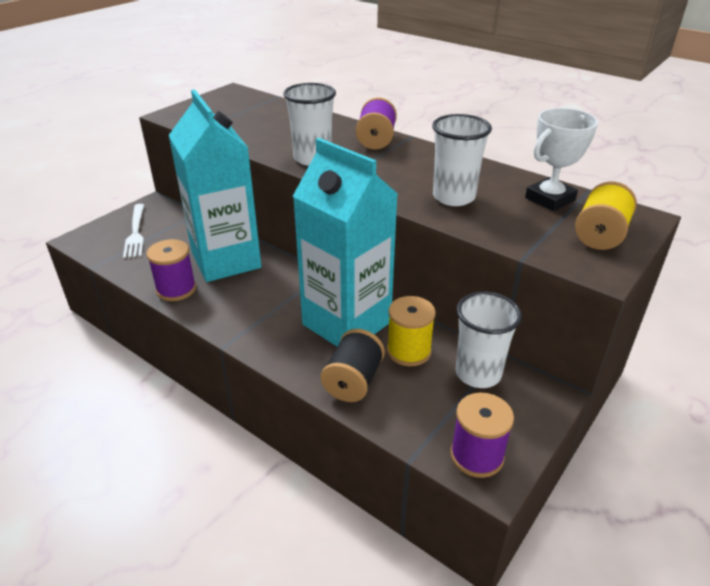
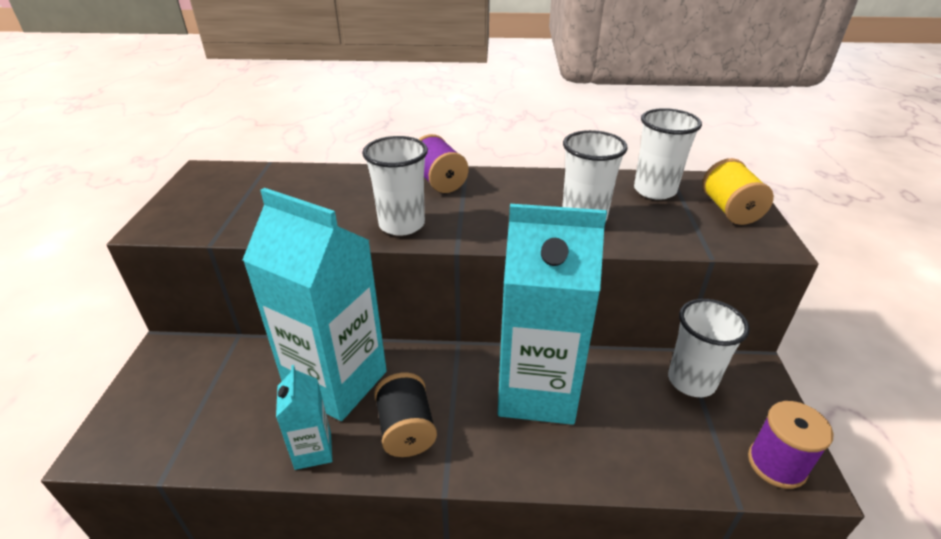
camera: 35 degrees left, 0 degrees up
white fork [123,204,144,258] -> none
purple spool [147,239,196,301] -> turquoise carton [276,365,332,470]
black spool [321,329,385,402] -> black spool moved to [374,373,437,457]
yellow spool [387,296,436,366] -> none
white trophy [525,108,598,211] -> white cup [634,108,702,200]

